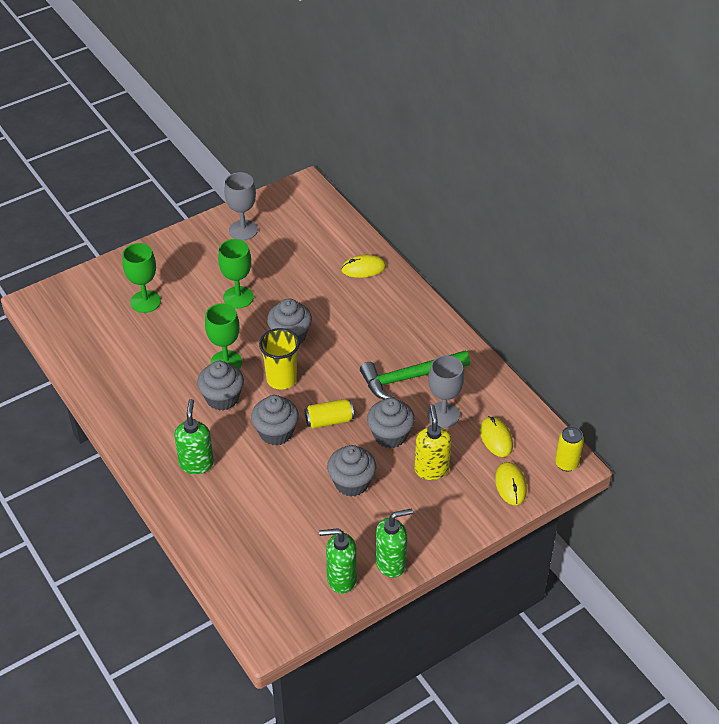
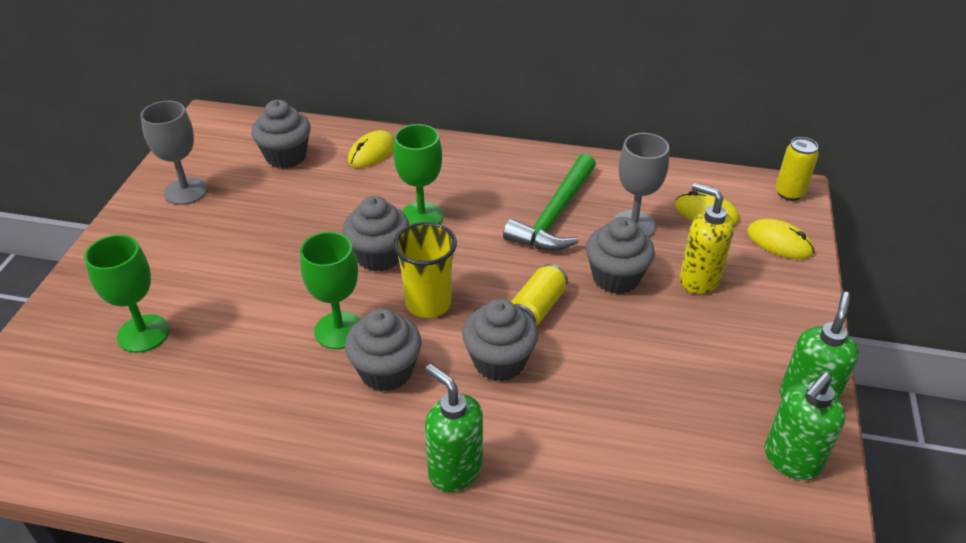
camera: 45 degrees left, 5 degrees down
green goblet [218,239,254,309] -> green goblet moved to [393,124,443,225]
grey cupcake [327,445,376,497] -> grey cupcake moved to [252,100,311,168]

